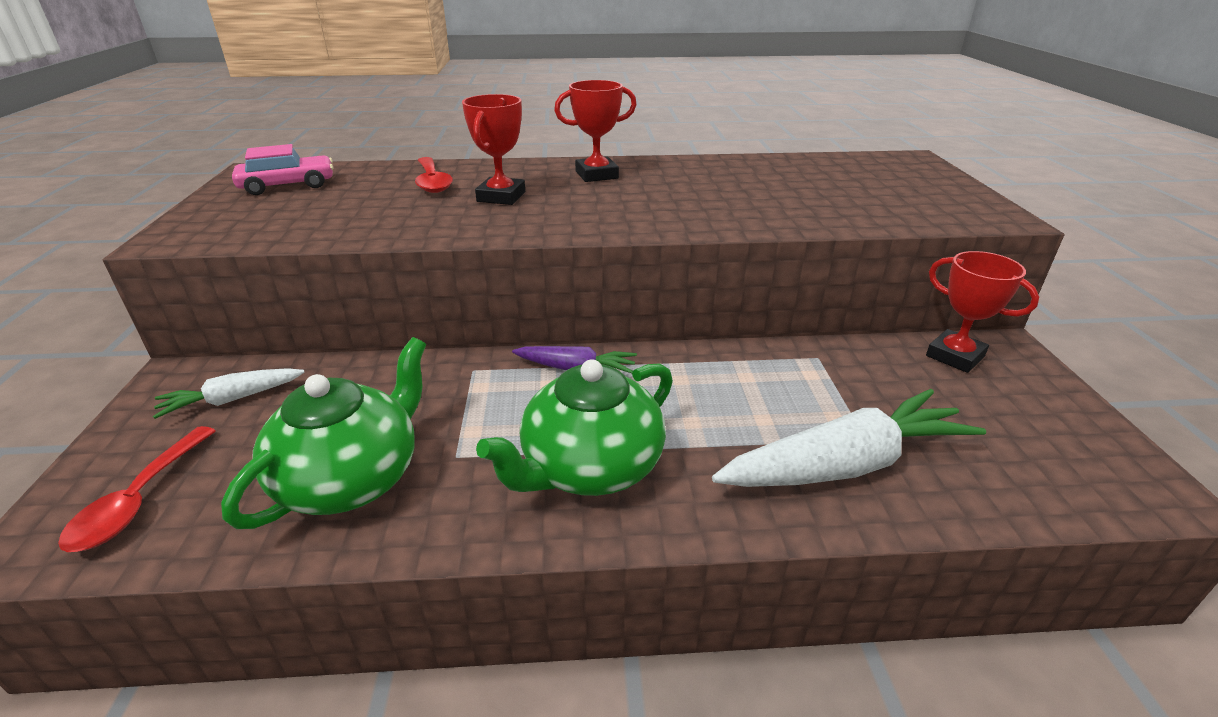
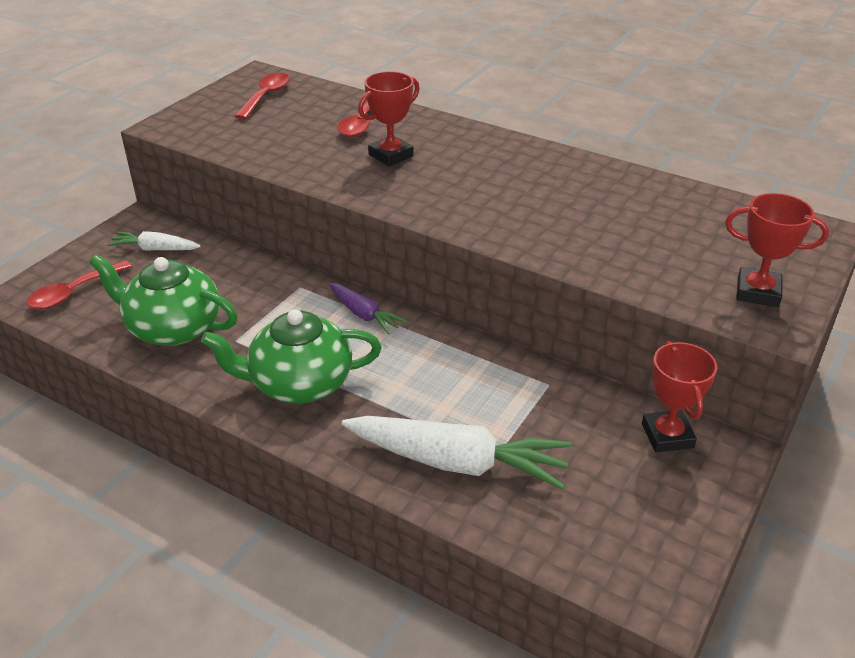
camera: 35 degrees right, 5 degrees up
green teapot [221,337,426,529] -> green teapot turned 135 degrees counterclockwise [89,254,238,346]
pink car [232,144,333,195] -> red spoon [235,73,290,119]
red trophy [554,80,637,182] -> red trophy moved to [725,193,829,307]

